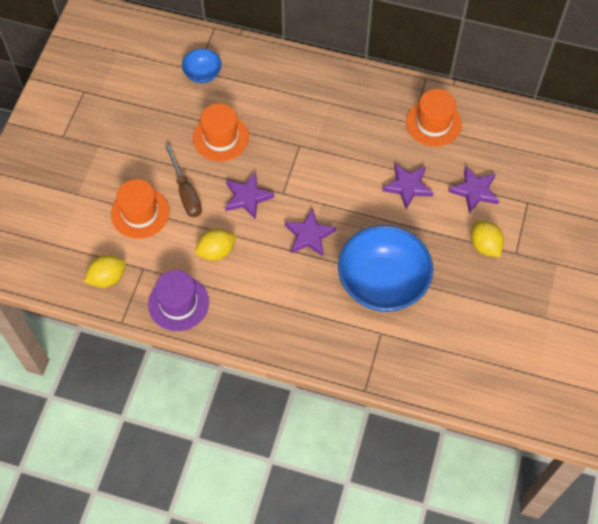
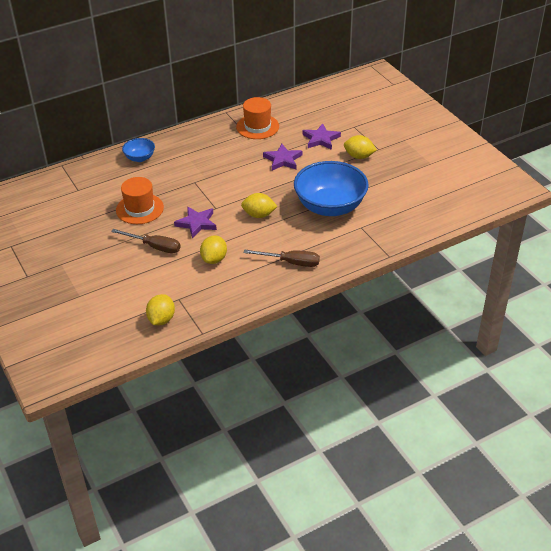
camera: 45 degrees left, 20 degrees down
orange hat [111,179,169,239] -> none
purple hat [148,270,209,331] -> none
blue bowl [182,49,222,83] -> blue bowl moved to [122,138,155,162]
purple star [285,208,336,256] -> yellow lemon [241,193,278,218]
none -> brown screwdriver [243,250,320,267]

